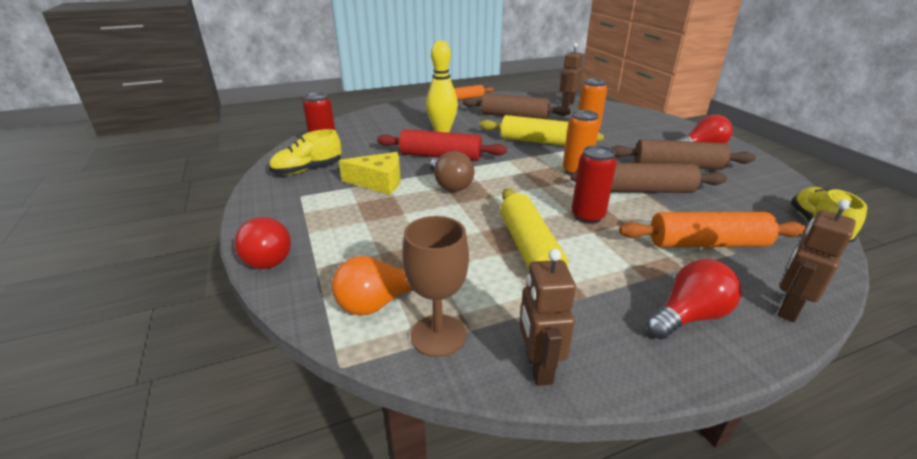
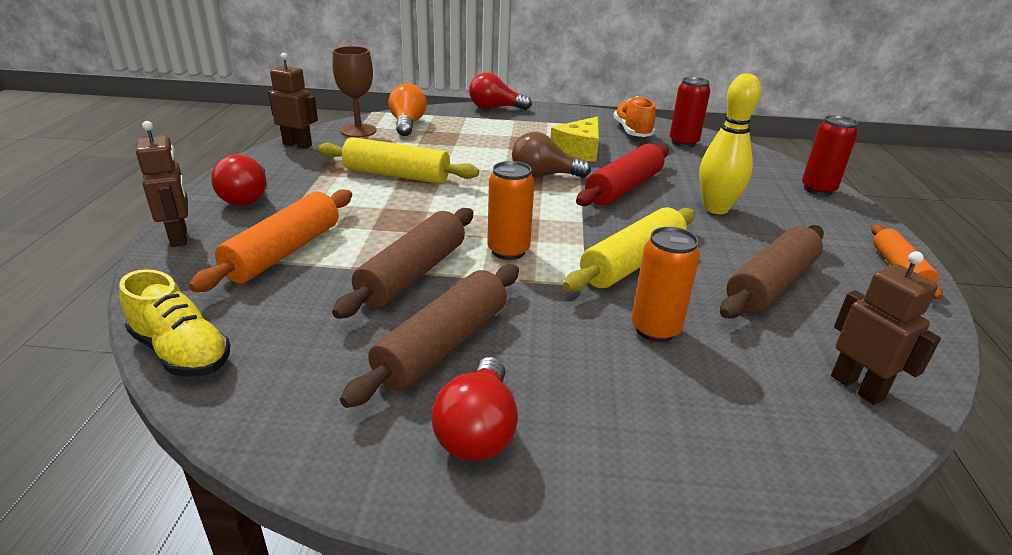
camera: 115 degrees right, 0 degrees up
yellow shoe [269,129,342,175] -> orange shoe [613,96,656,137]
red can [571,145,617,224] -> red can moved to [802,115,858,196]

